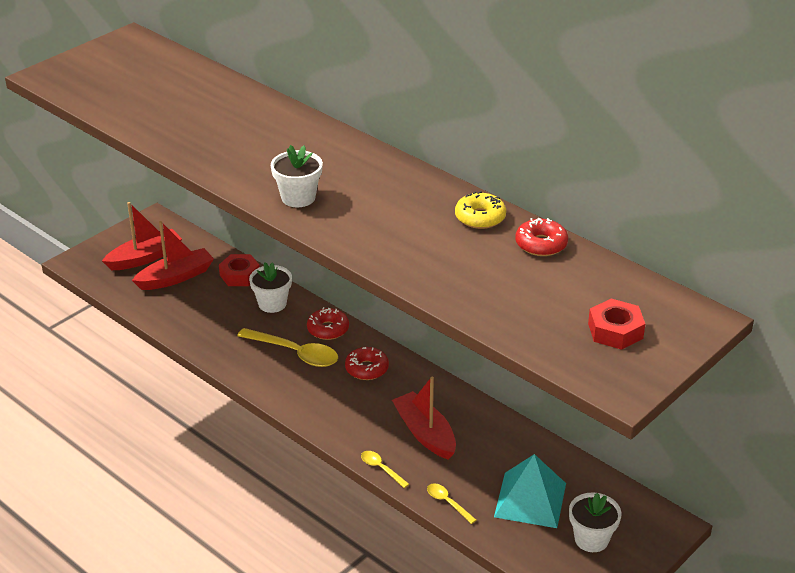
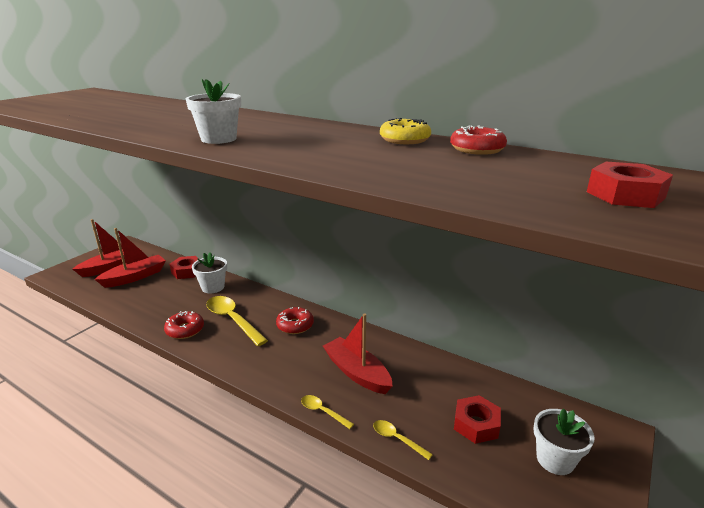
camera: 10 degrees left, 10 degrees down
yellow spoon [237,328,338,367] -> yellow spoon turned 150 degrees counterclockwise [206,296,268,346]
red donut [307,307,349,340] -> red donut moved to [164,311,204,339]
turquoise pyramid [494,454,566,528] -> red nut [454,395,501,444]

